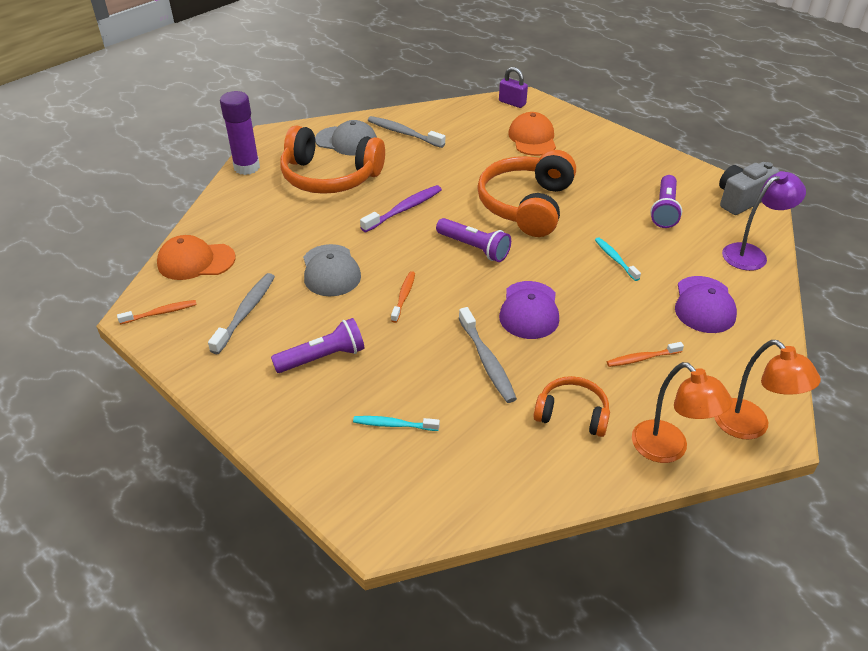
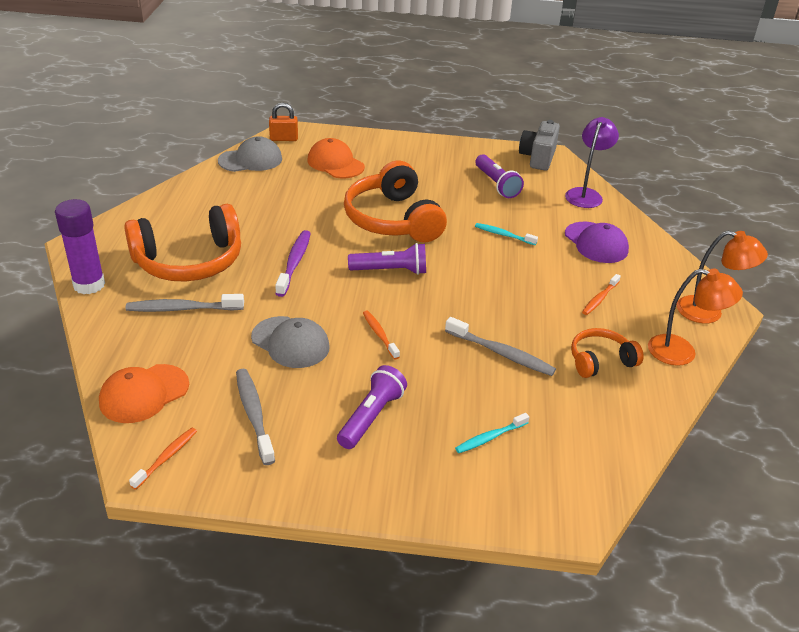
camera: 40 degrees left, 5 degrees down
grey cap [315,120,377,156] -> grey cap moved to [218,136,282,172]
grey toothbrush [368,116,445,148] -> grey toothbrush moved to [126,294,244,312]
purple padlock [499,67,528,108] -> orange padlock [269,103,298,141]
purple cap [499,281,559,339] -> none

